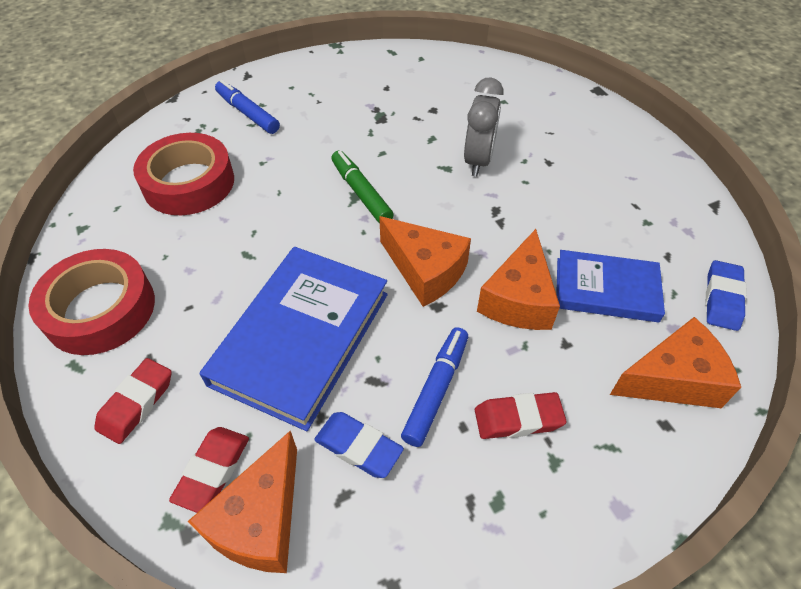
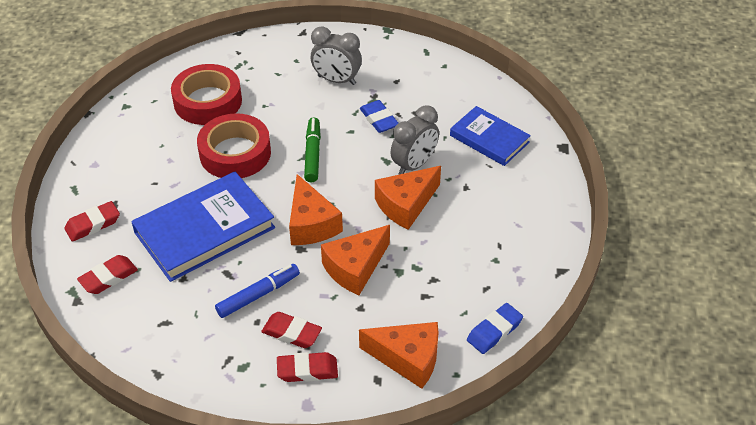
camera: 30 degrees right, 5 degrees down
red tape [28,249,155,355] -> red tape moved to [197,113,271,178]
orange cheese [188,430,297,573] -> orange cheese moved to [375,166,441,230]
blue marker [215,80,280,134] -> none
blue eraser [314,412,404,478] -> blue eraser moved to [360,100,398,133]
blue book [556,250,665,322] -> blue book moved to [450,106,531,166]
none -> red eraser [277,352,338,382]
none -> grey clock [311,26,362,85]

